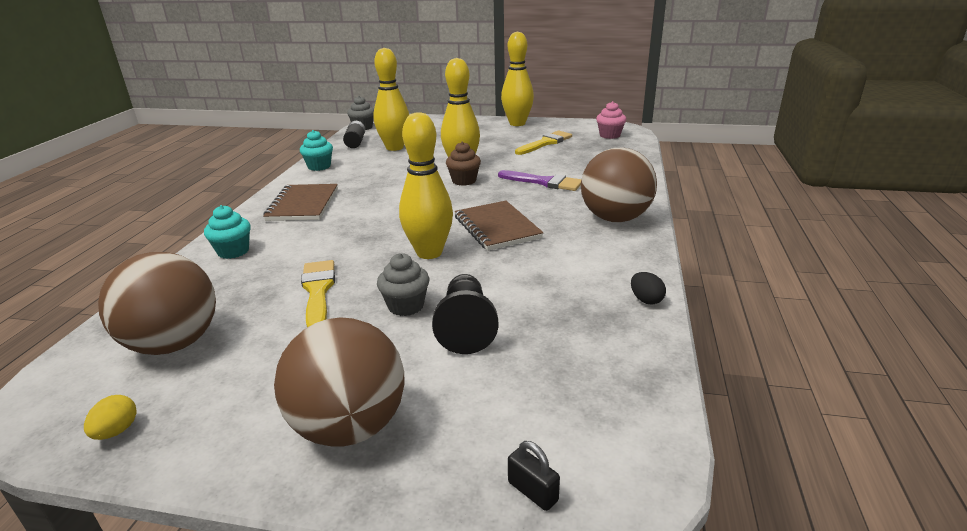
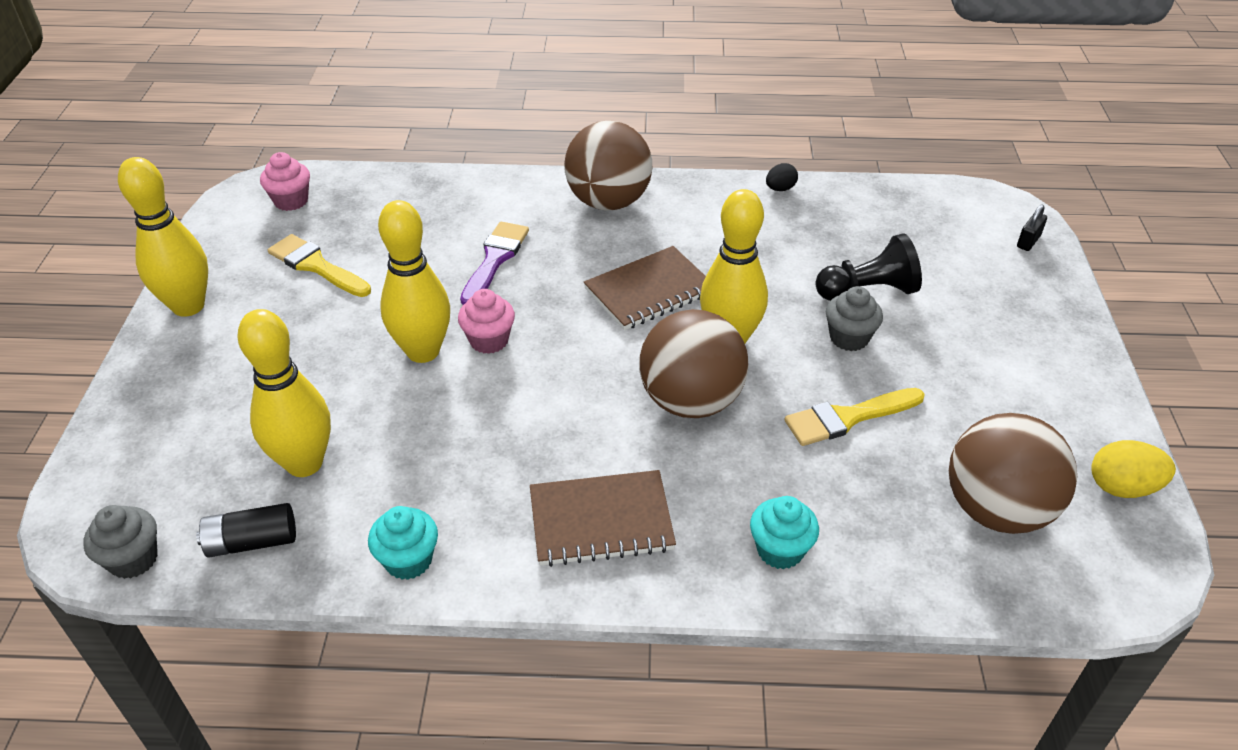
camera: 100 degrees left, 15 degrees up
yellow egg [84,395,136,440] -> yellow egg [1091,440,1176,498], size x1.57
brown ball [274,317,405,447] -> brown ball moved to [639,309,748,418]
brown cupcake [446,142,481,186] -> pink cupcake [458,289,515,354]

